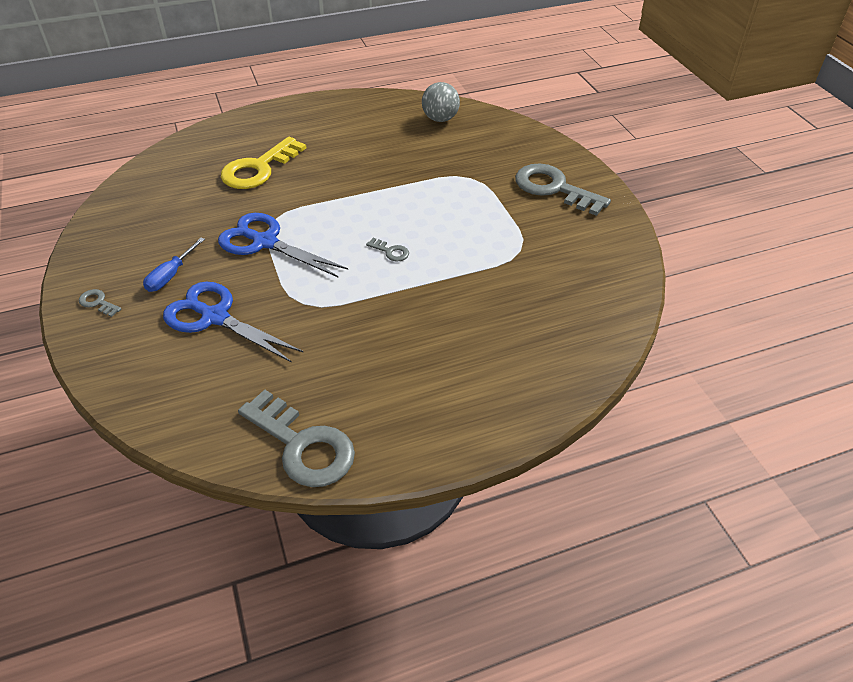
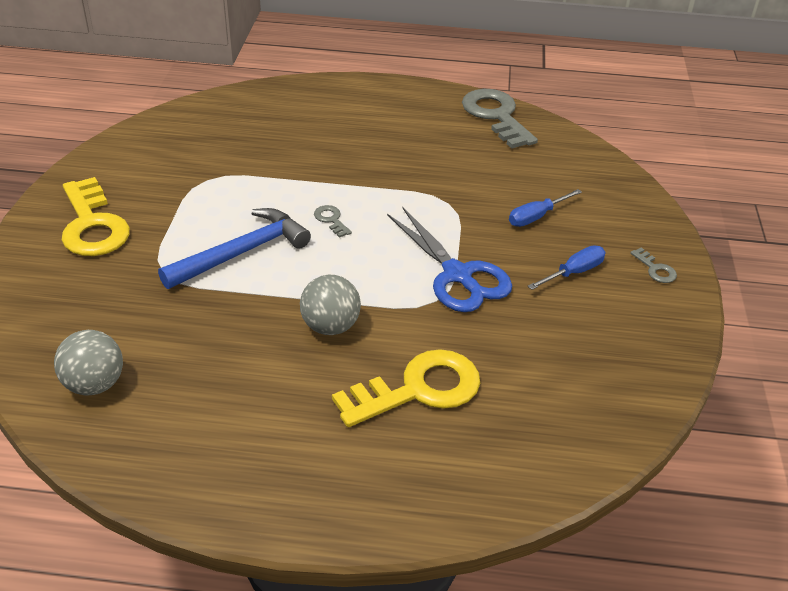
camera: 155 degrees left, 5 degrees down
blue scissors [163,282,304,363] -> blue screwdriver [509,189,582,227]
grey key [515,163,611,216] -> yellow key [62,177,130,256]
none -> blue hammer [158,208,311,289]
none -> grey ball [300,275,361,335]

